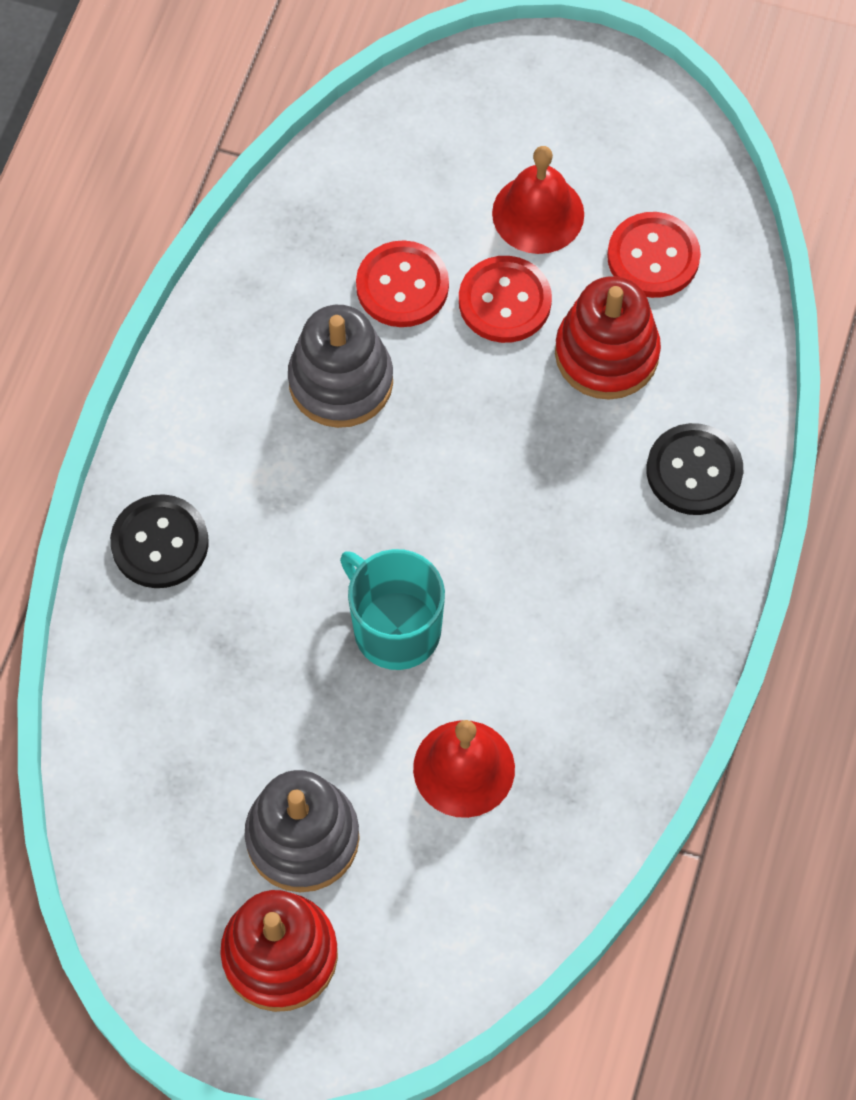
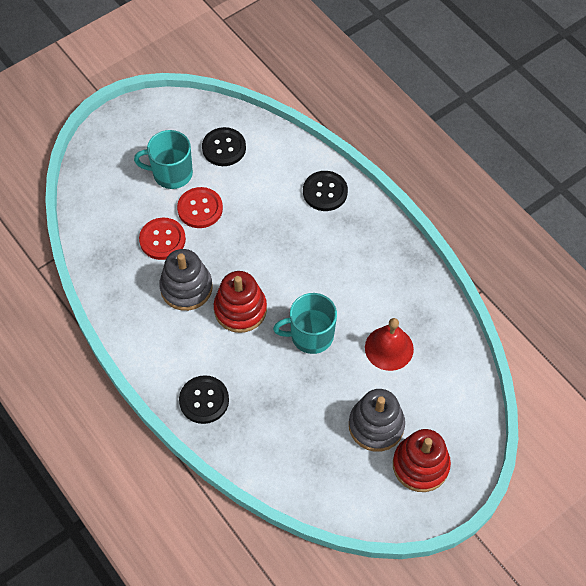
camera: 55 degrees left, 5 degrees down
red bell [492,146,584,254] -> turquoise mug [134,130,193,189]
red stacking toy [555,276,661,400] -> red stacking toy moved to [214,271,267,333]
red button [607,212,701,298] -> black button [202,127,246,166]

